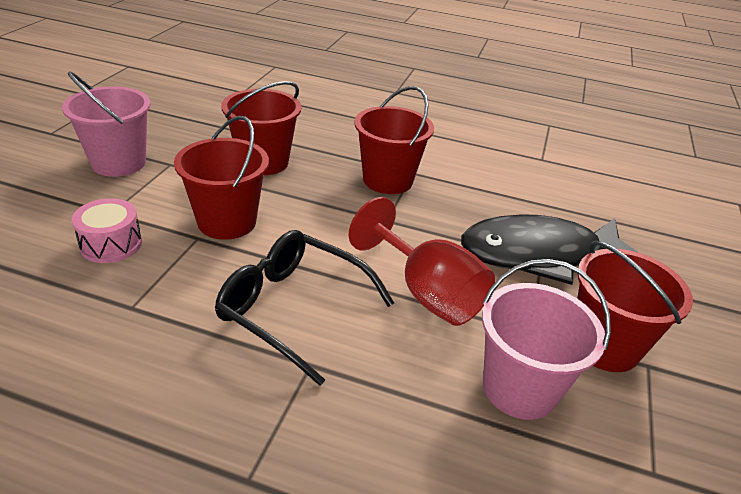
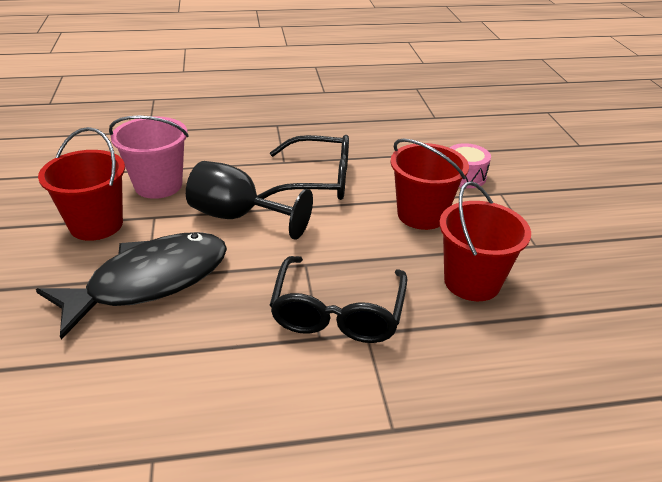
camera: 155 degrees right, 0 degrees up
pink bucket [62,71,151,177] -> none
red goblet [349,197,495,326] -> black goblet [186,161,313,240]
red bucket [354,86,434,194] -> black glasses [270,256,407,343]

